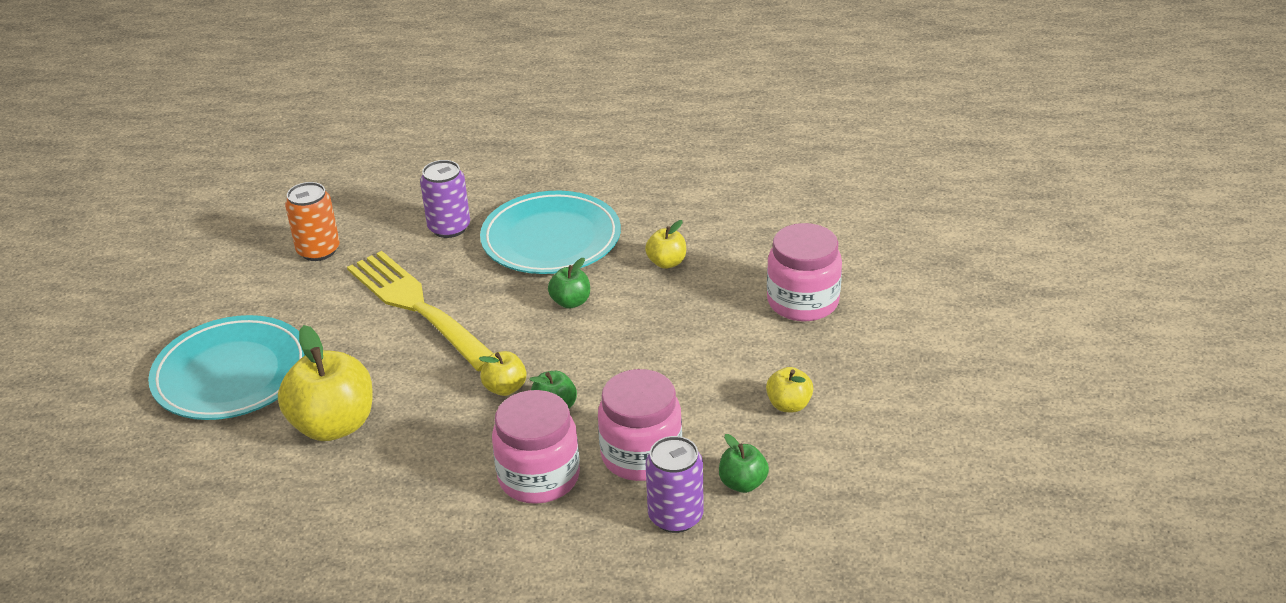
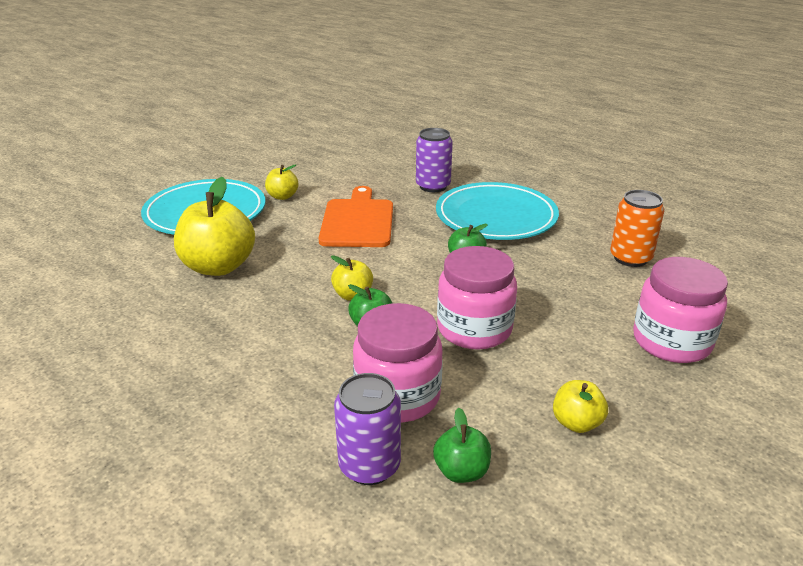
camera: 35 degrees right, 5 degrees down
orange can [285,182,340,261] -> orange can moved to [610,190,664,267]
yellow fork [347,251,493,371] -> orange cutting board [319,186,393,247]
pink jar [492,390,580,504] -> pink jar moved to [437,246,517,350]
yellow apple [645,220,686,269] -> yellow apple moved to [265,164,299,200]

